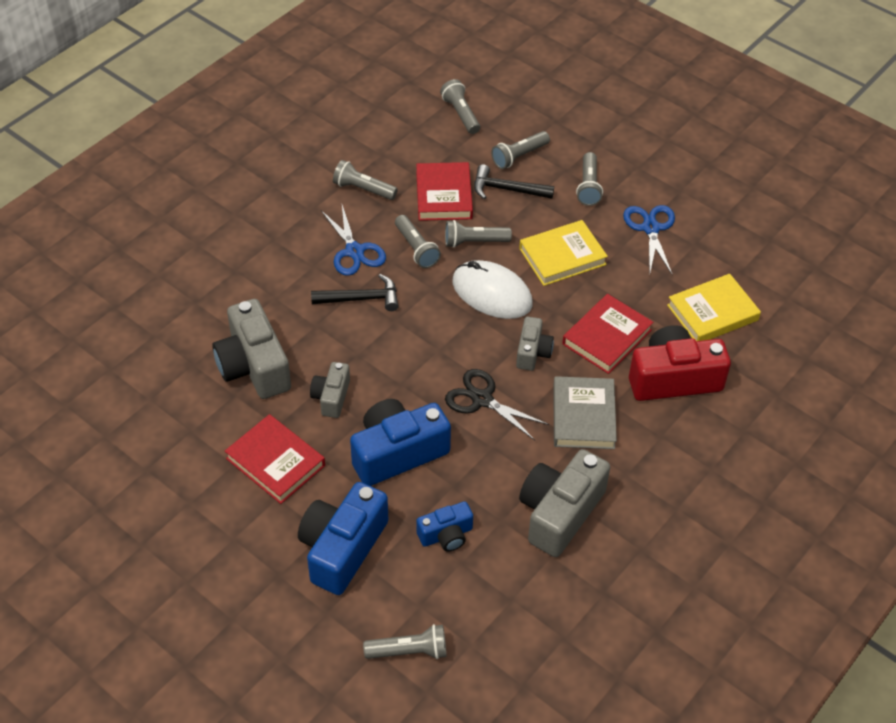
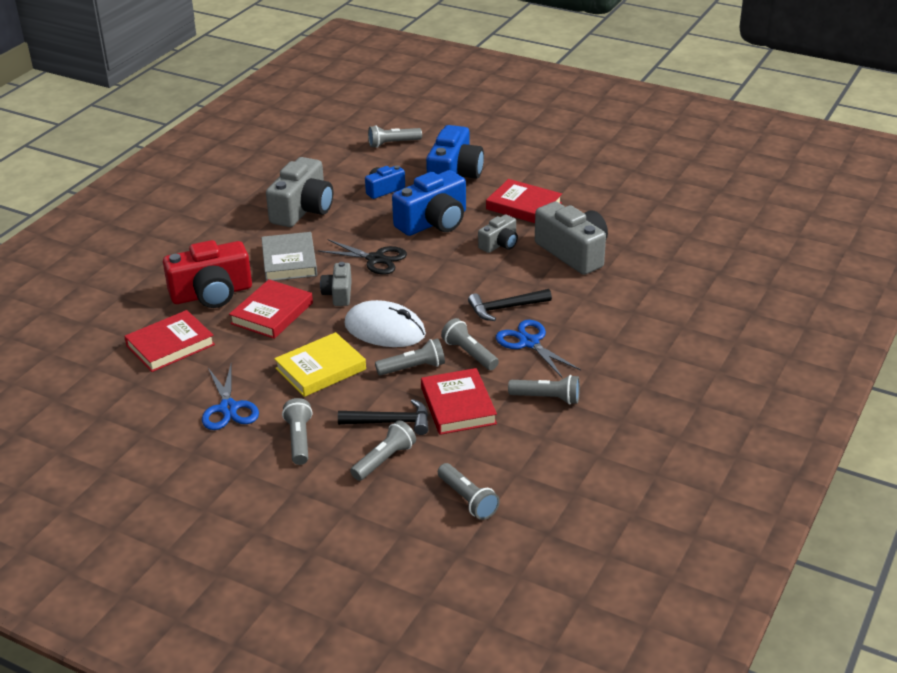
camera: 170 degrees right, 15 degrees down
grey camera [310,362,350,418] -> grey camera turned 45 degrees clockwise [478,214,518,253]
yellow book [667,274,761,341] -> red book [124,310,215,372]

